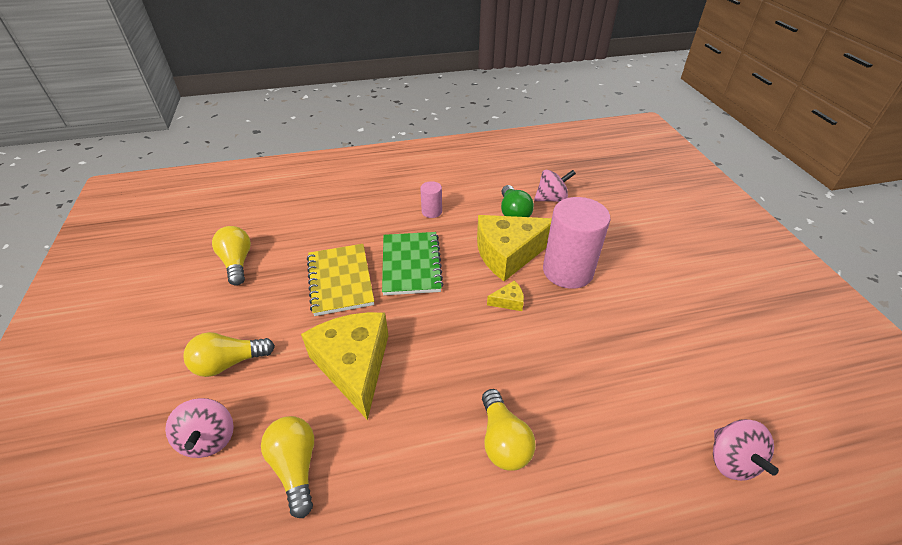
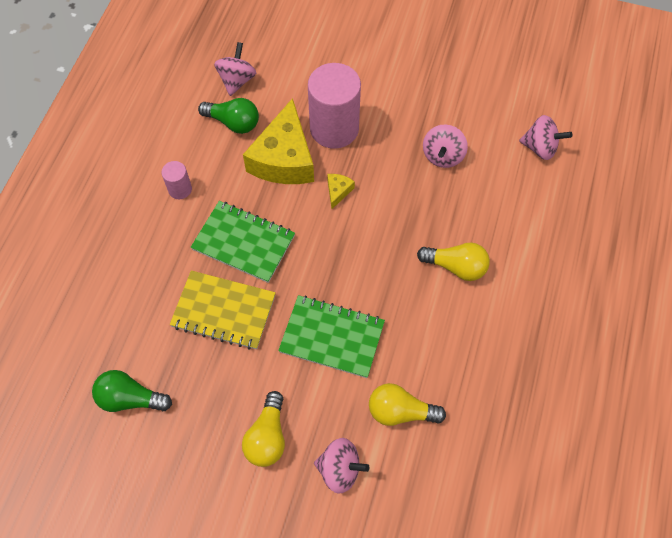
camera: 60 degrees left, 20 degrees up
yellow light bulb [212,226,251,286] -> green light bulb [92,370,172,412]
yellow cheese [301,312,389,420] -> green notebook [278,295,385,378]
none -> pink spinning top [423,125,468,168]

